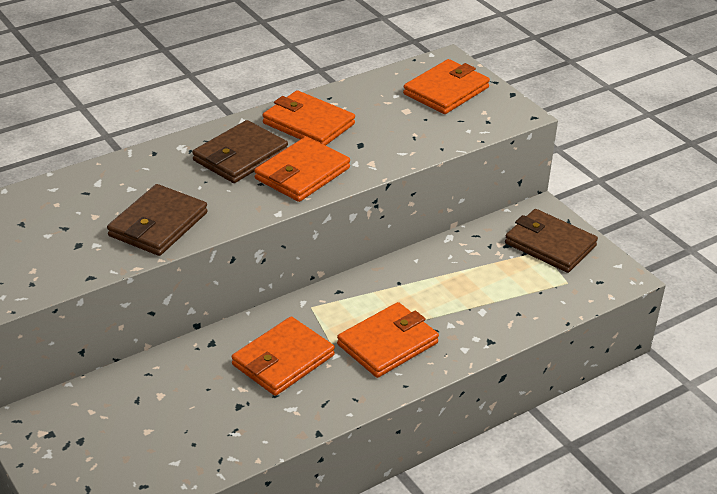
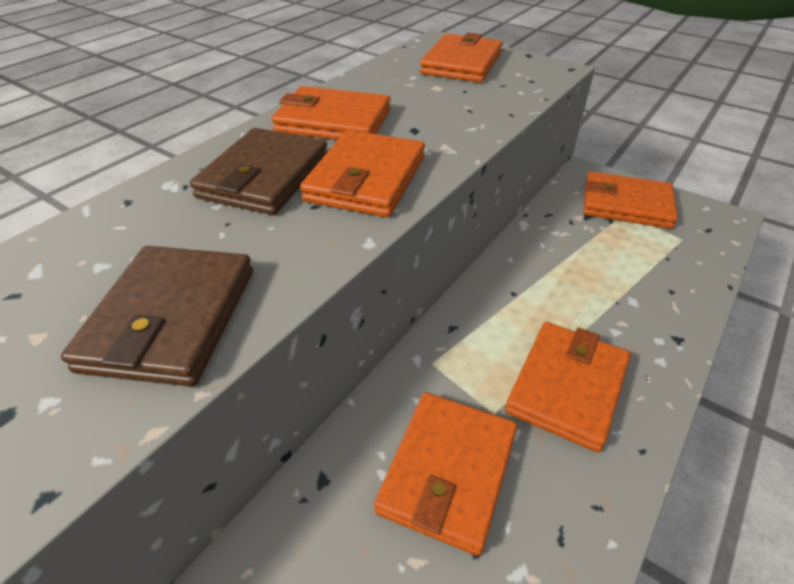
camera: 20 degrees left, 5 degrees up
brown wallet [505,209,598,273] -> orange wallet [584,171,678,229]

